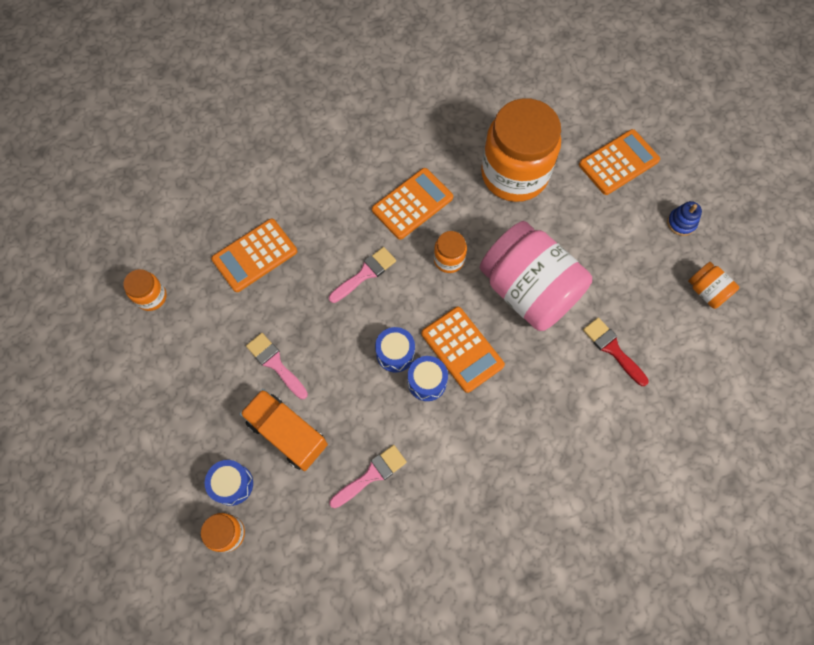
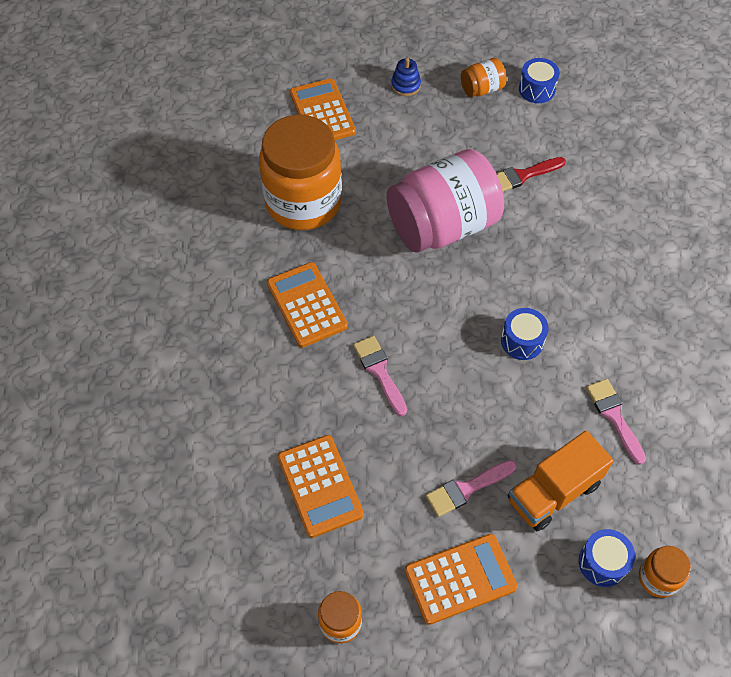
camera: 75 degrees left, 10 degrees down
blue drum [375,327,415,372] -> blue drum moved to [519,58,560,103]
orange calculator [421,307,505,393] -> orange calculator moved to [405,534,518,625]
orange jar [434,231,467,273] -> none

